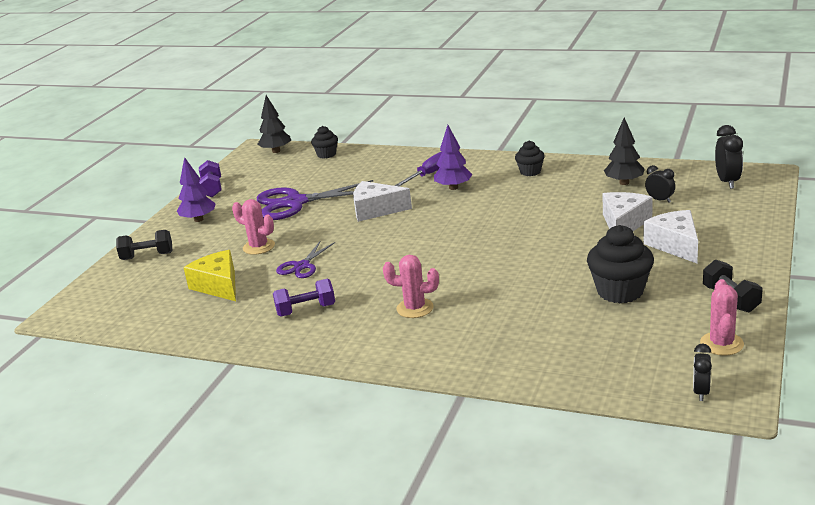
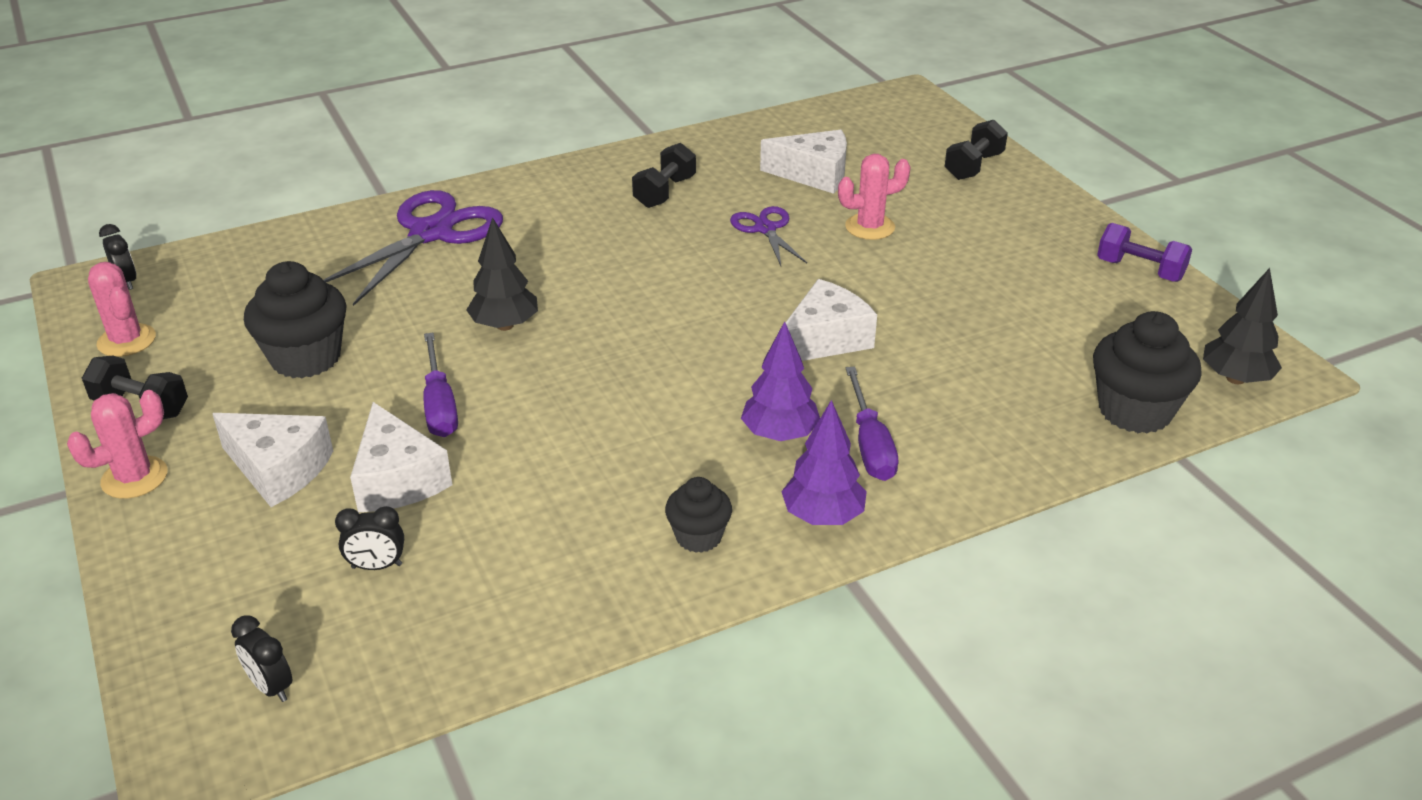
camera: 130 degrees right, 10 degrees up
purple tree [177,157,216,222] -> purple tree moved to [781,400,867,525]
yellow cheese [184,250,236,301] -> white cheese [760,130,847,194]
purple scissors [257,180,373,220] -> purple scissors moved to [323,190,503,306]
purple dumbbell [273,279,335,317] -> black dumbbell [632,143,696,208]
black cupcake [311,126,338,159] -> black cupcake [1093,311,1202,434], size x1.73
pink cactus [383,255,439,318] -> pink cactus moved to [67,390,167,499]
black tree [604,118,645,185] -> black tree moved to [466,217,538,331]
black clock [715,125,743,189] -> black clock [231,615,292,702], size x0.64
none -> purple screwdriver [424,333,458,437]

